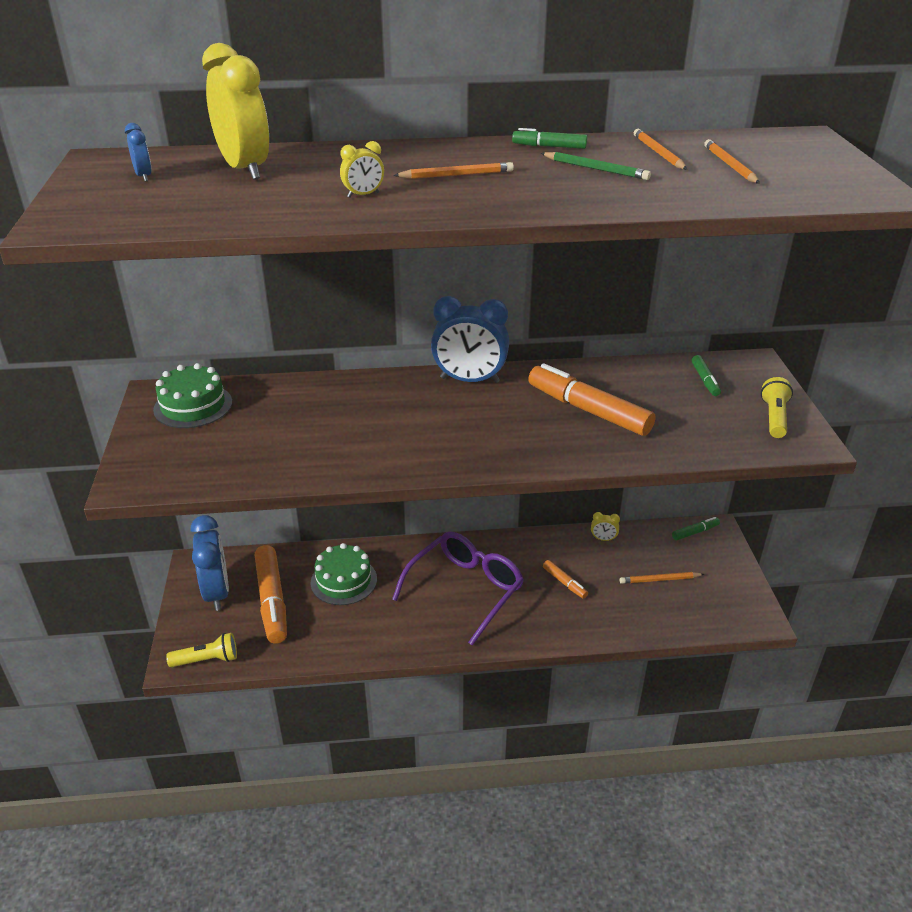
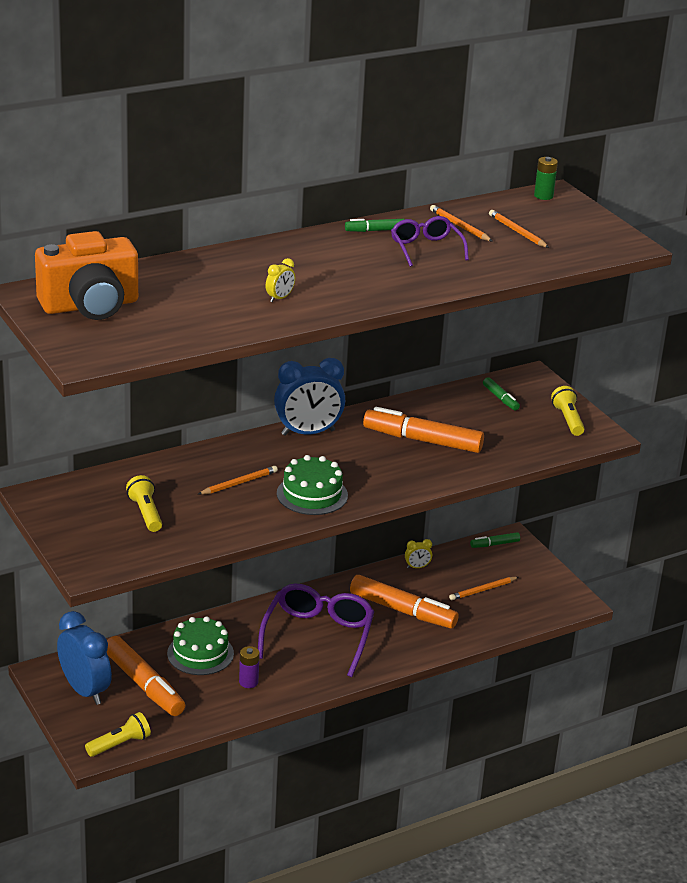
camera: 25 degrees left, 5 degrees down
blue clock [125,123,152,181] -> orange camera [35,231,138,320]
green cake [153,363,232,428] -> green cake moved to [277,455,348,515]
yellow clock [202,43,269,180] -> none
orange pencil [393,162,514,179] -> orange pencil moved to [198,466,278,495]
green pencil [541,152,651,180] -> purple glasses [391,216,469,267]
orange marker [543,560,588,599] -> orange marker [350,575,459,628], size x2.10
green marker [672,517,720,540] -> green marker turned 150 degrees counterclockwise [470,532,520,548]
none -> yellow flashlight [126,475,162,532]
none -> purple battery [239,646,260,688]
none -> green battery [534,157,558,200]

